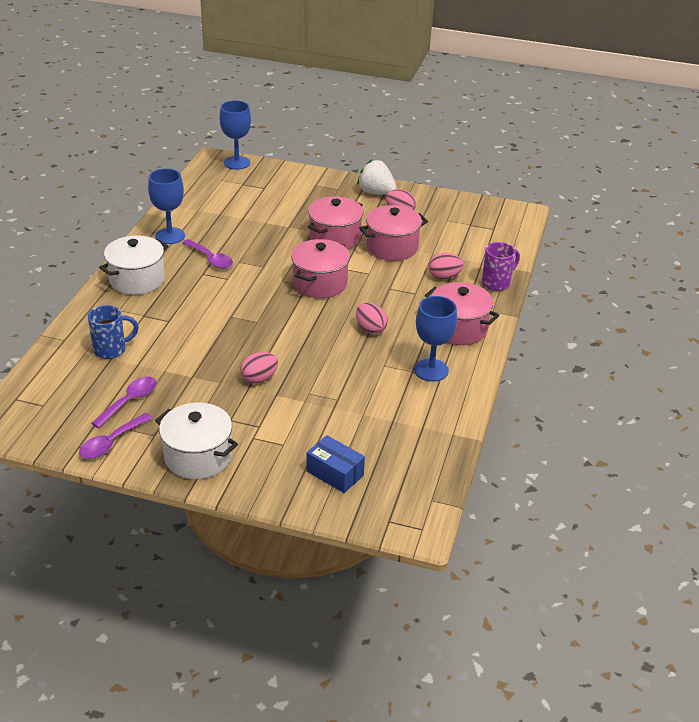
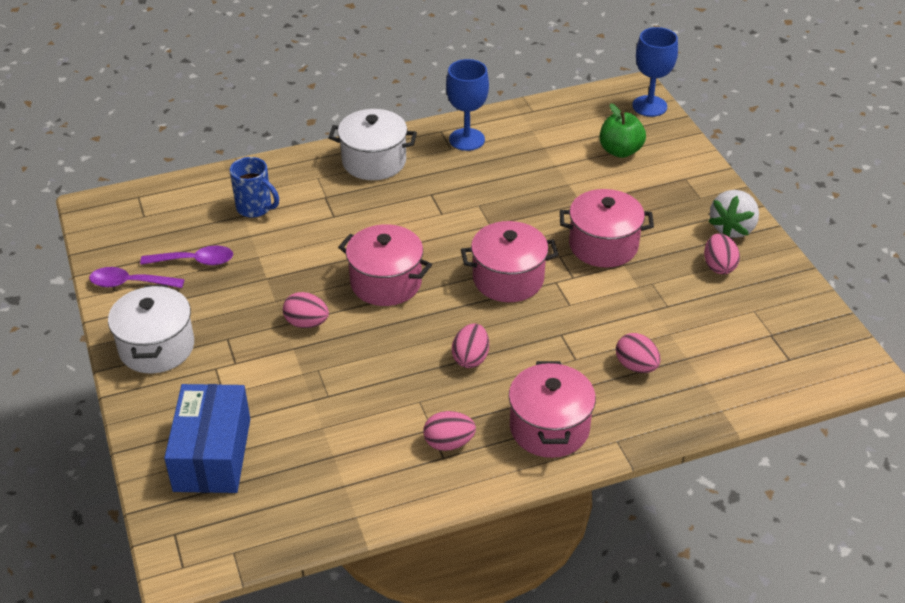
camera: 55 degrees right, 5 degrees up
purple spoon [182,239,233,269] -> none
blue box [306,435,365,493] -> blue box [164,384,250,493], size x1.63
white strawberry [357,160,397,195] -> white strawberry turned 150 degrees counterclockwise [708,190,759,238]
pink pot [359,205,428,261] -> pink pot moved to [338,224,432,306]
blue goblet [414,296,457,382] -> pink egg [423,411,476,451]
purple mug [482,242,520,291] -> none
none -> green apple [600,104,646,158]

